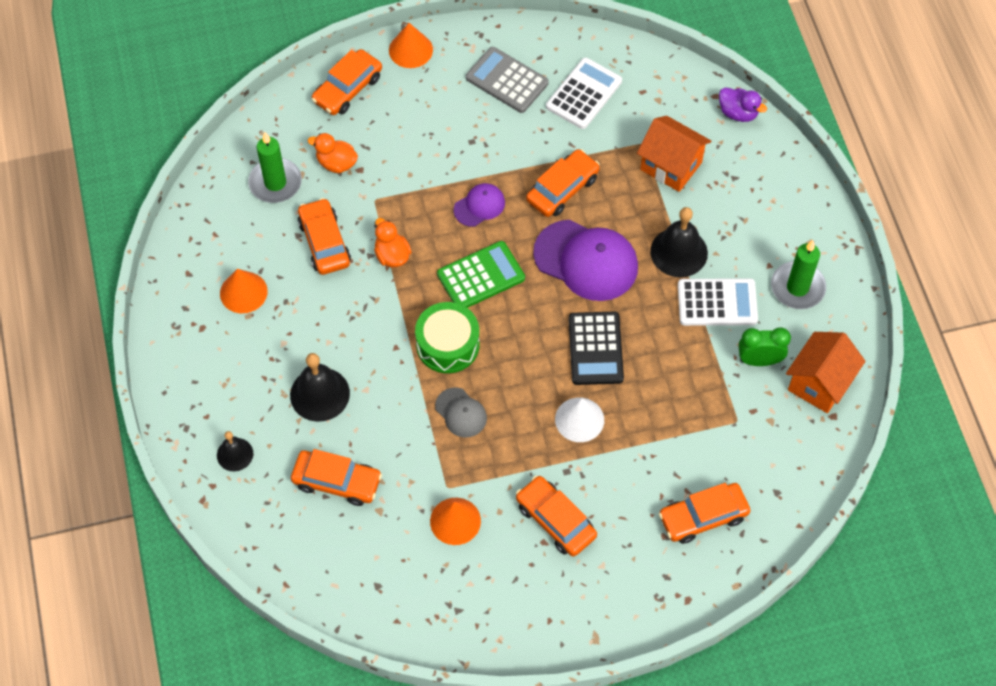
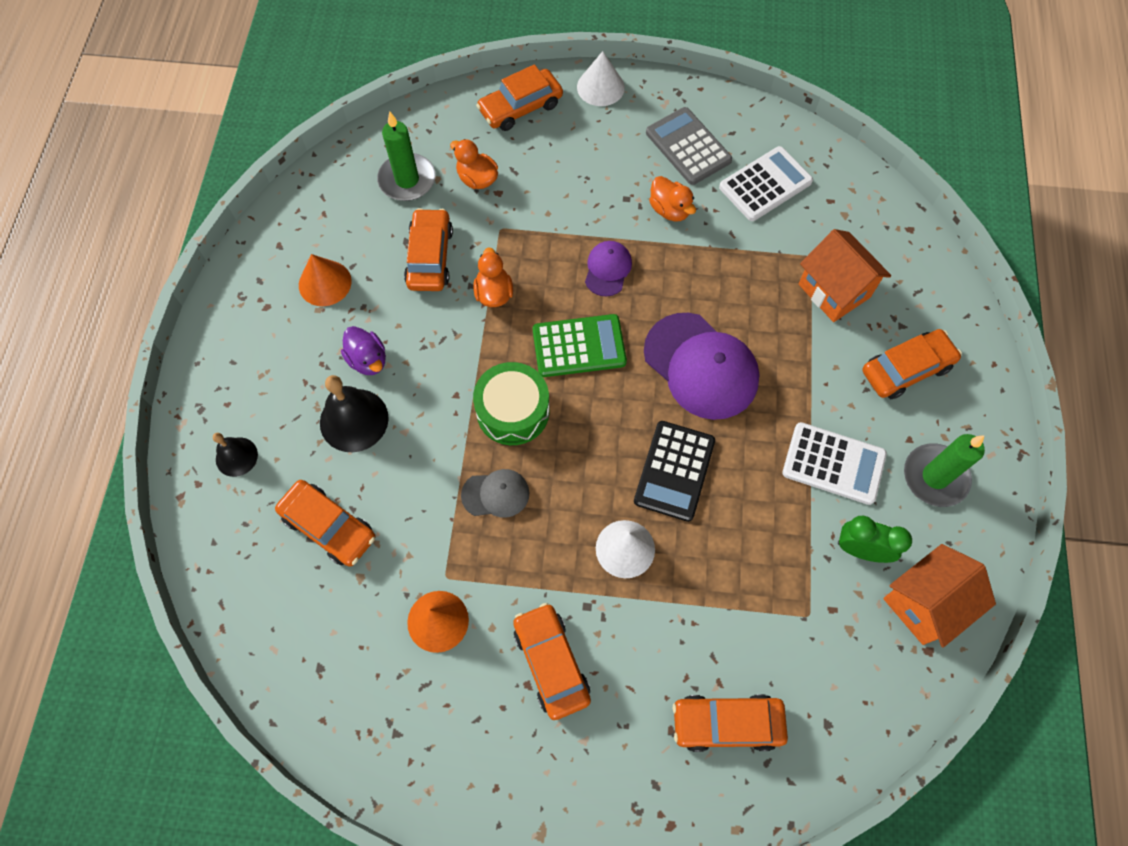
camera: 20 degrees right, 5 degrees up
orange cone [389,23,433,68] -> white cone [577,51,625,106]
grey cap [435,388,487,437] -> grey cap turned 75 degrees counterclockwise [461,469,529,518]
purple cap [454,183,505,227] -> purple cap turned 60 degrees counterclockwise [585,241,632,297]
orange car [526,149,600,217] -> orange car moved to [862,329,962,399]
black bell [650,207,708,277] -> none
purple duck [719,88,767,122] -> purple duck moved to [341,326,386,375]
none -> orange duck [649,176,696,221]

